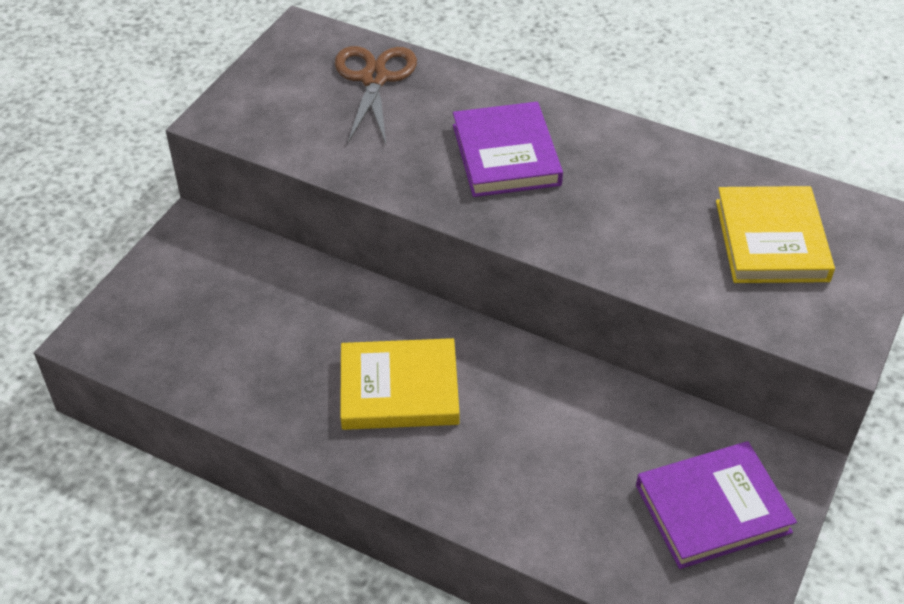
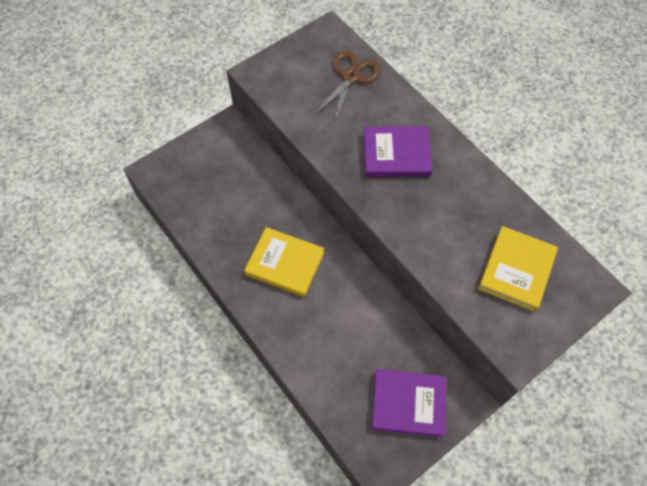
camera: 25 degrees right, 15 degrees up
purple book [453,102,563,197] -> purple book turned 75 degrees clockwise [363,126,433,177]

